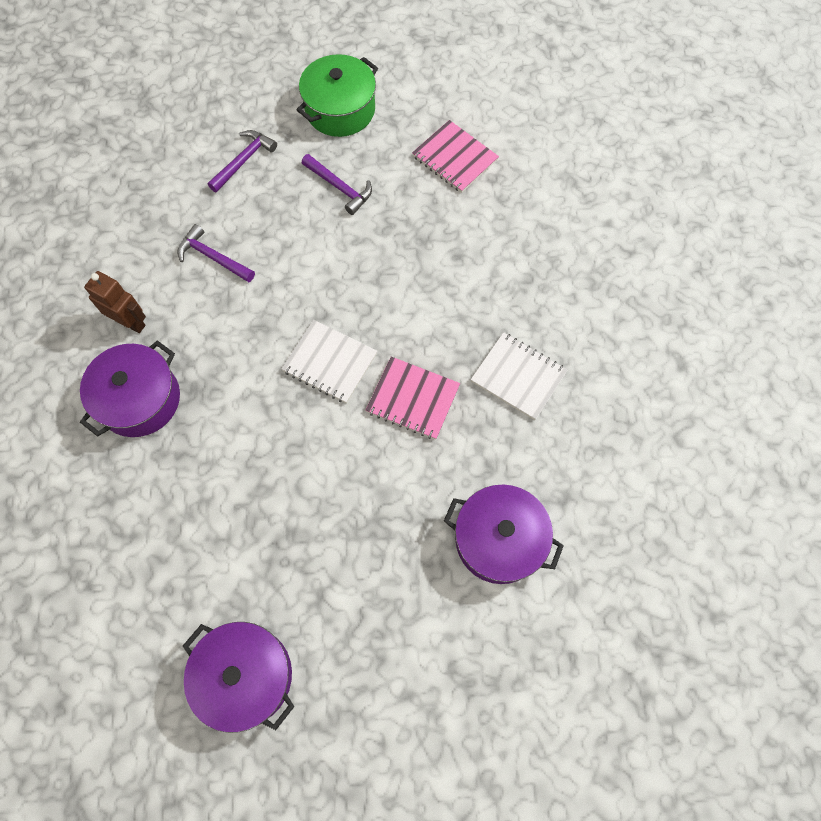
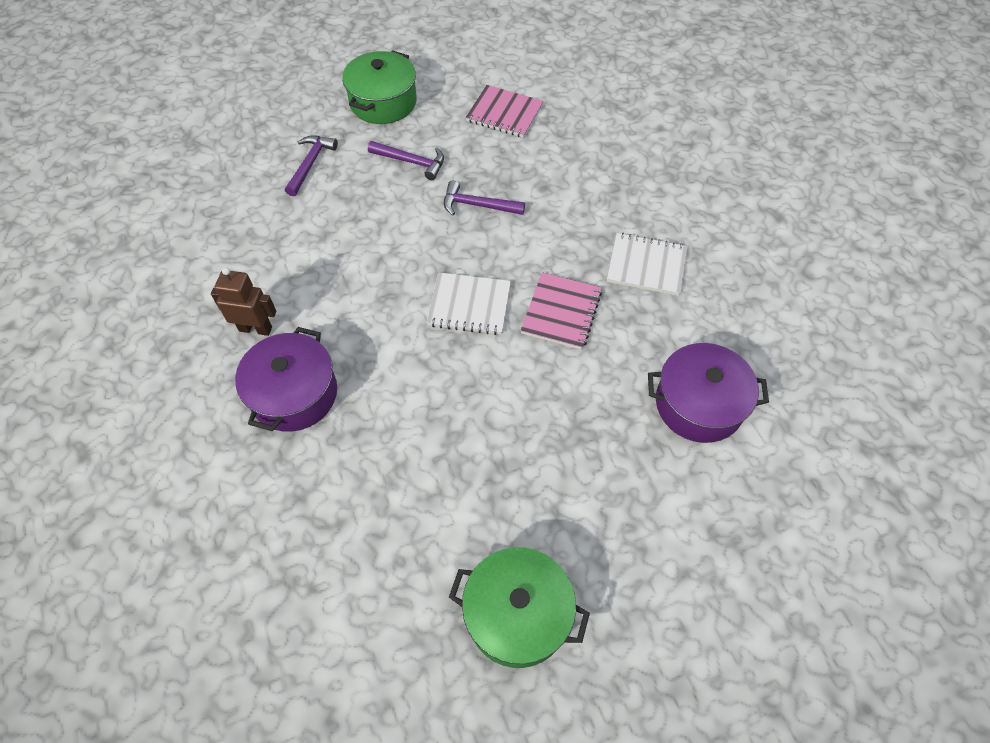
camera: 20 degrees left, 10 degrees down
purple hammer [177,224,255,282] -> purple hammer moved to [444,181,525,215]
purple pot [183,622,294,733] -> green pot [449,547,590,668]
pink notebook [366,357,460,440] -> pink notebook turned 75 degrees counterclockwise [521,272,602,350]

